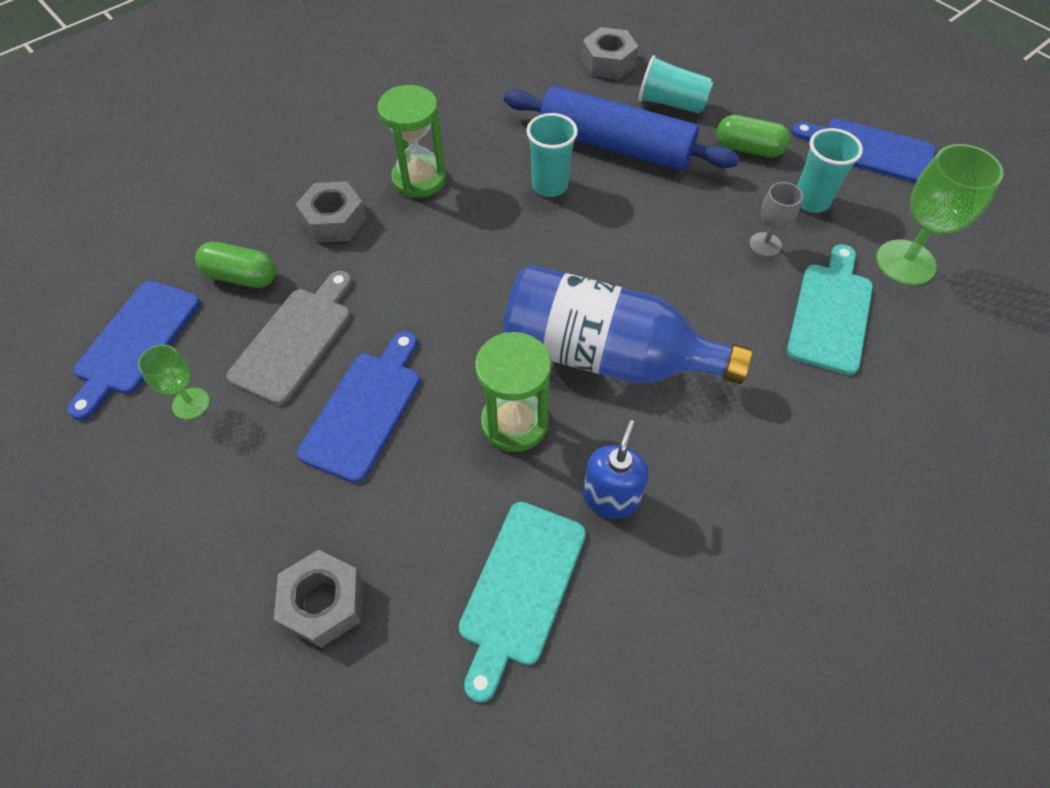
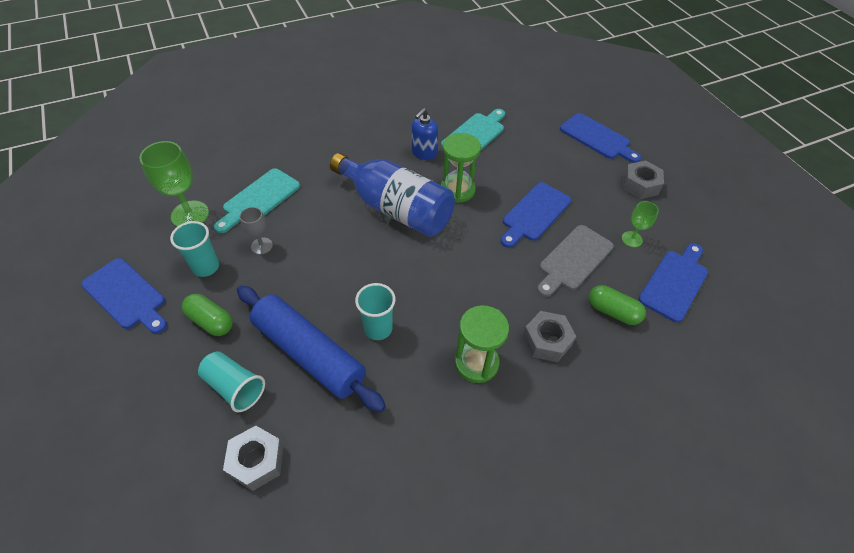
camera: 165 degrees left, 5 degrees down
grey nut [274,550,363,648] -> grey nut moved to [623,160,664,199]
none -> blue cutting board [560,113,641,163]

